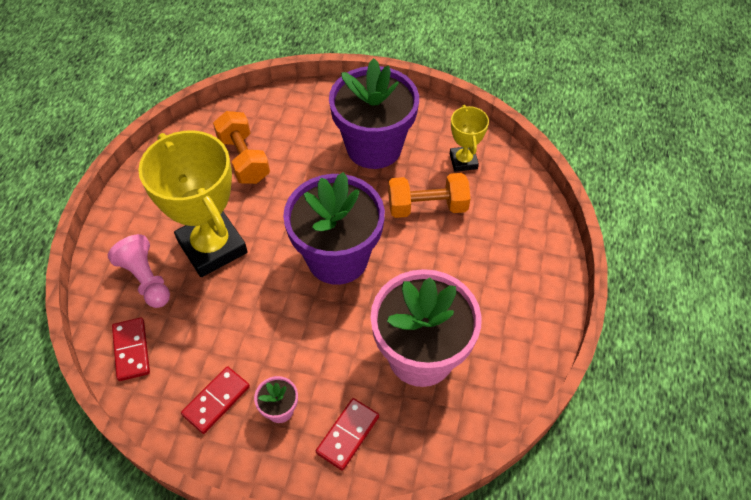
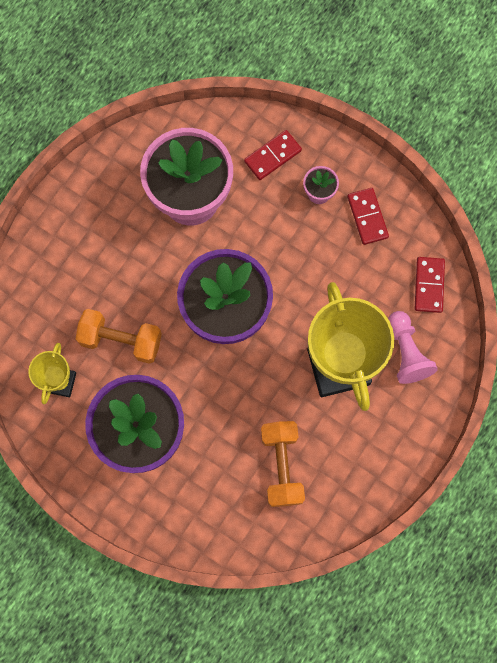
camera: 160 degrees left, 20 degrees up
red domino [181,366,250,434] -> red domino turned 75 degrees counterclockwise [347,188,389,245]

